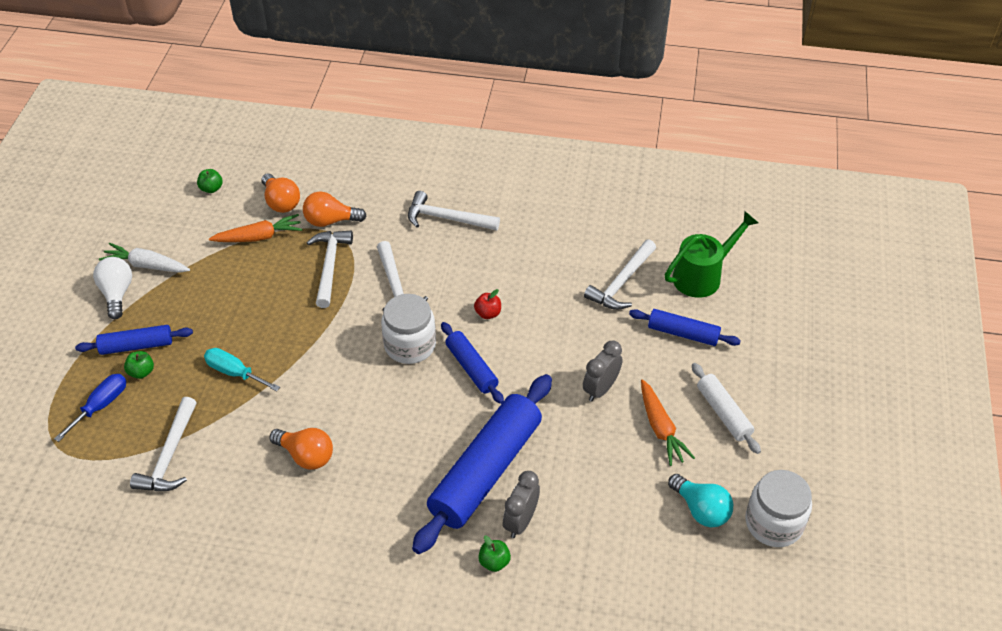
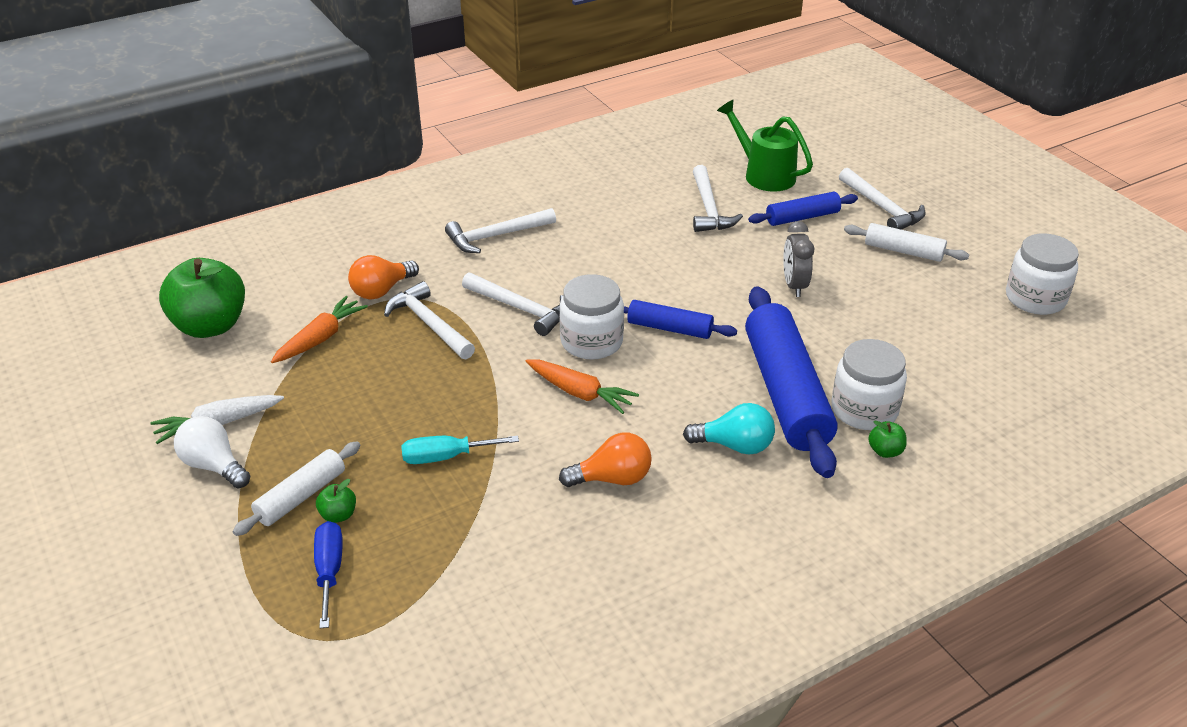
camera: 40 degrees left, 10 degrees down
blue rolling pin [75,325,193,355] -> white rolling pin [233,441,361,536]
white hammer [130,397,197,491] -> white hammer moved to [839,168,926,230]
green apple [197,169,223,193] -> green apple [159,258,245,338], size x2.46
orange light bulb [261,173,300,213] -> none
red apple [474,289,501,319] -> none
grey clock [503,471,540,538] -> white jar [831,339,907,430]
orange carrot [641,380,695,466] -> orange carrot moved to [526,359,639,414]
green watering can [665,211,758,298] -> green watering can turned 60 degrees counterclockwise [717,100,813,191]
turquoise light bulb [668,474,733,527] -> turquoise light bulb moved to [683,403,775,455]

